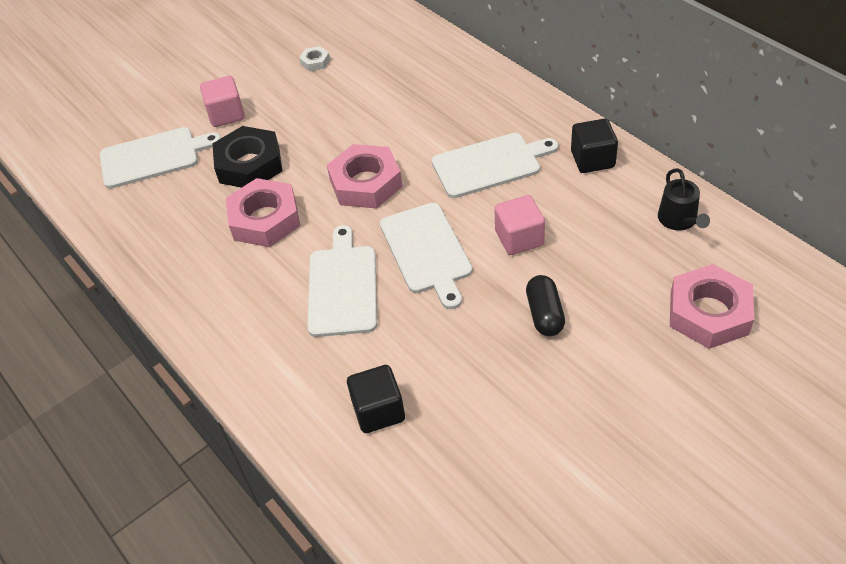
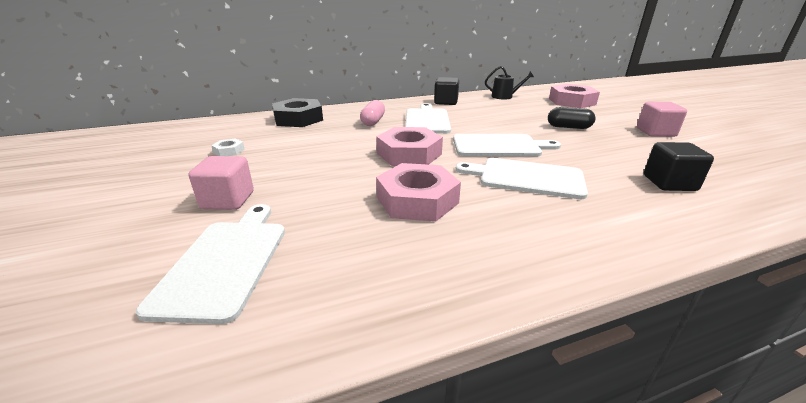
camera: 75 degrees left, 20 degrees down
black nut [212,126,282,188] -> black nut moved to [272,98,323,127]
pink cube [494,195,545,255] -> pink cube moved to [637,102,687,137]
none -> pink capsule [360,100,385,126]

